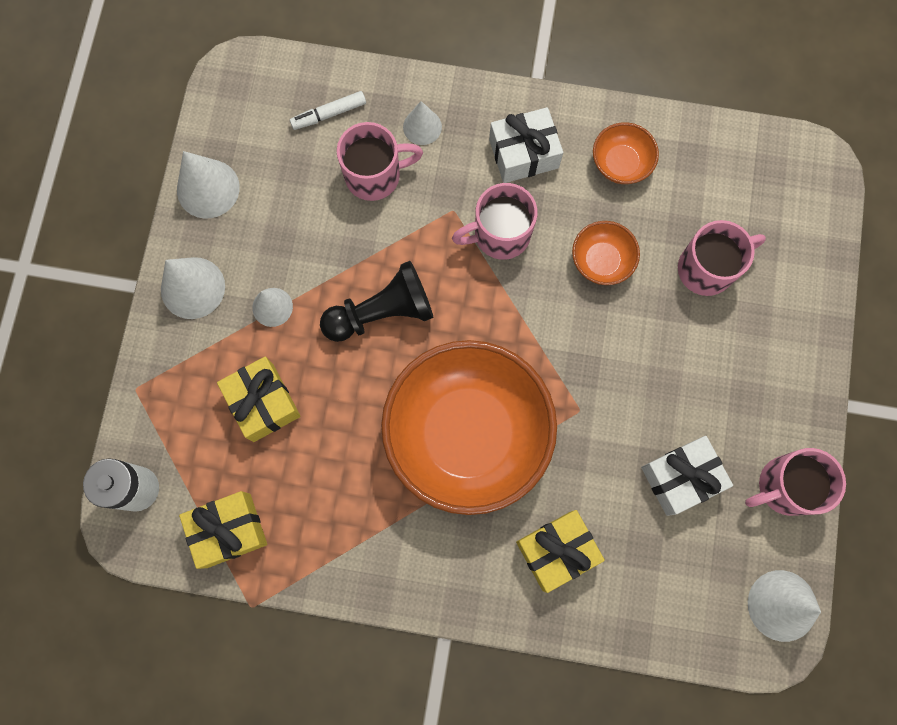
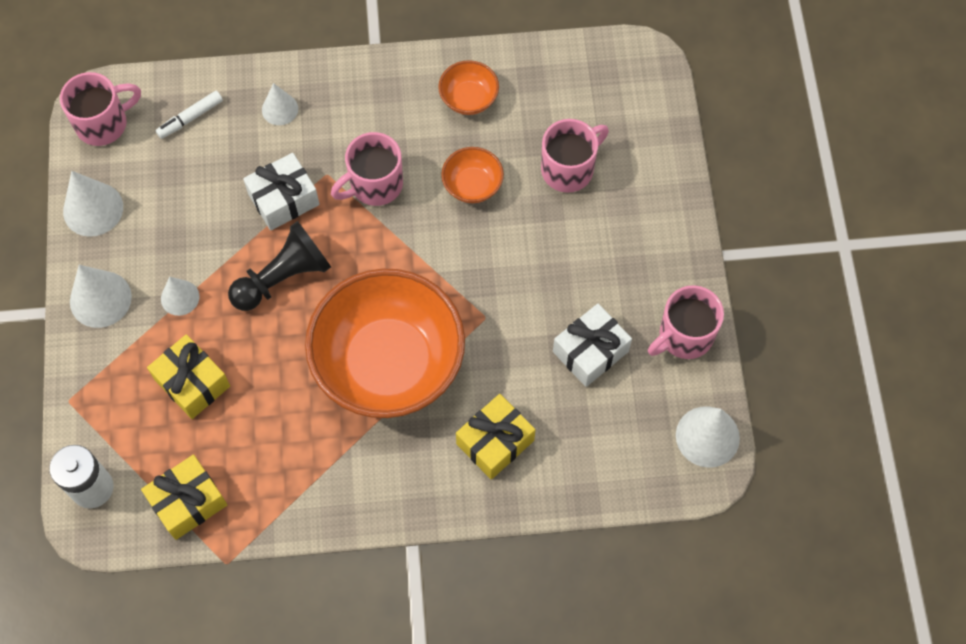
camera: 15 degrees left, 10 degrees down
pink mug [337,122,423,201] -> pink mug moved to [60,72,141,146]
white gift [489,107,563,183] -> white gift moved to [243,153,320,231]

